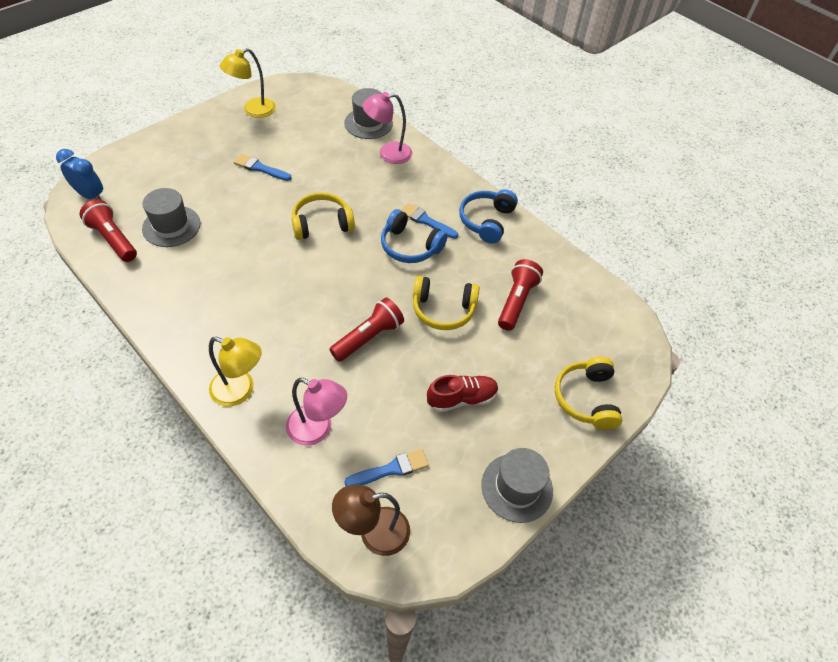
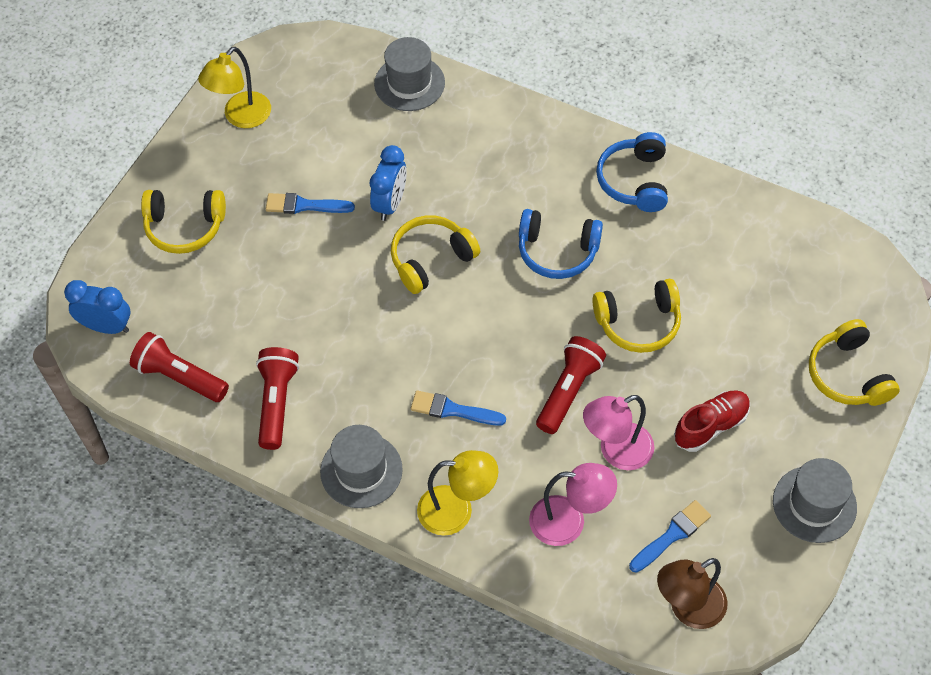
camera: 15 degrees left, 5 degrees up
grey hat [142,188,201,247] -> grey hat moved to [320,425,403,508]
pink lamp [363,92,412,164] -> pink lamp moved to [583,395,654,470]
blue brush [401,203,458,239] -> blue brush moved to [411,390,506,426]
red flashlight [498,259,543,331] -> red flashlight moved to [256,347,299,450]
none -> yellow headphones [141,190,226,254]
none -> blue clock [370,145,407,221]

